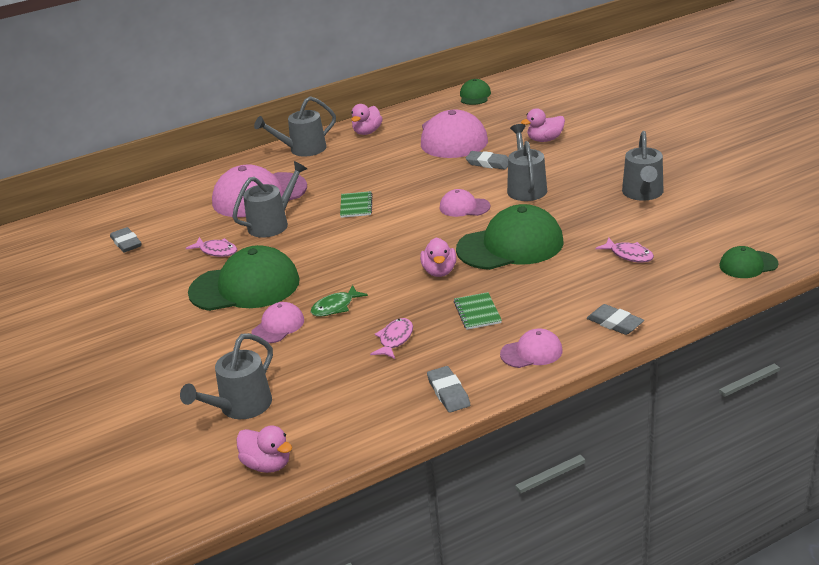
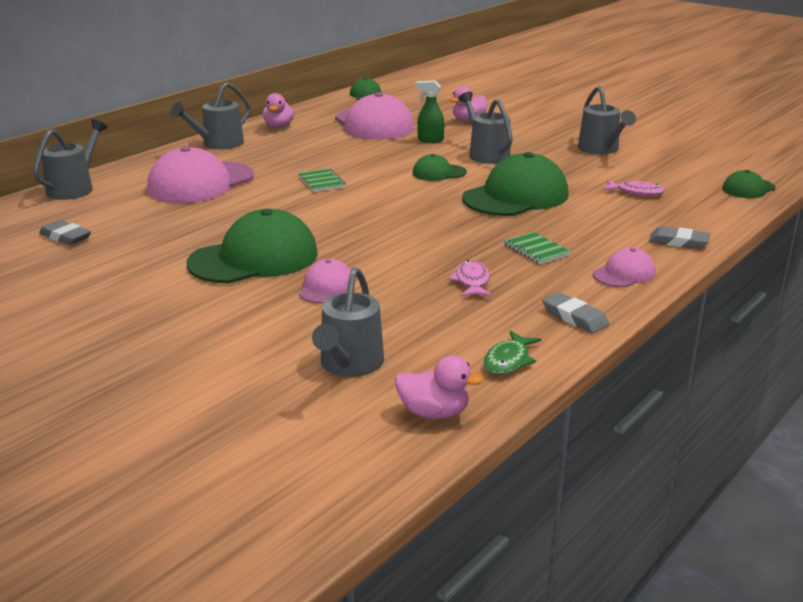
camera: 25 degrees left, 5 degrees down
pink fish [186,237,237,257] -> none
grey watering can [232,161,307,238] -> grey watering can moved to [33,119,107,200]
green fish [311,285,368,317] -> green fish moved to [484,331,541,375]
pink duck [420,238,456,277] -> none
pink cap [440,189,490,217] -> green cap [413,154,467,181]
grey eraser [466,151,508,170] -> green spray bottle [415,80,444,143]

